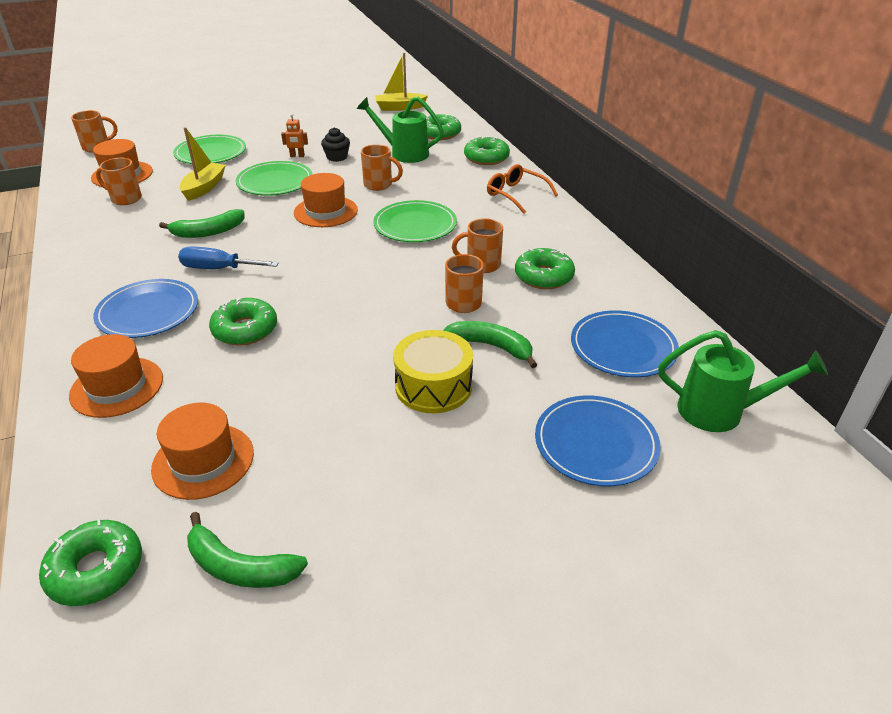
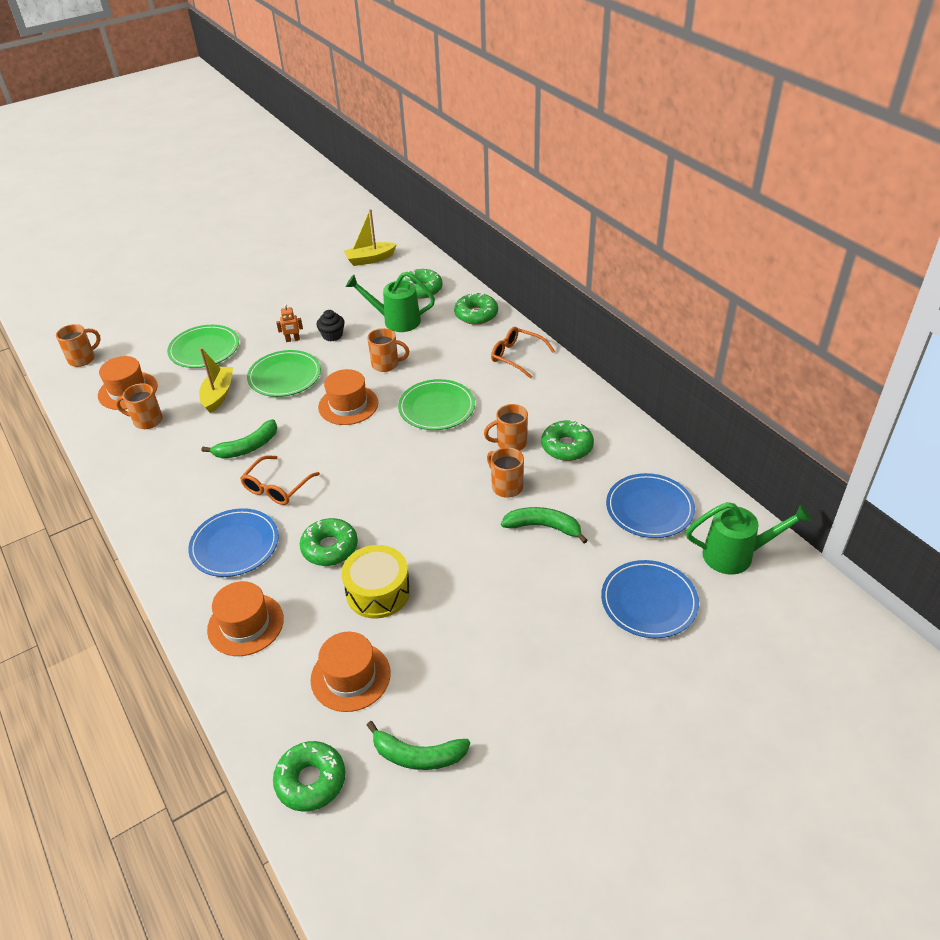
camera: 10 degrees left, 5 degrees up
blue screwdriver [178,247,279,269] -> orange glasses [240,455,320,505]
yellow drum [393,330,473,413] -> yellow drum moved to [341,545,410,618]

